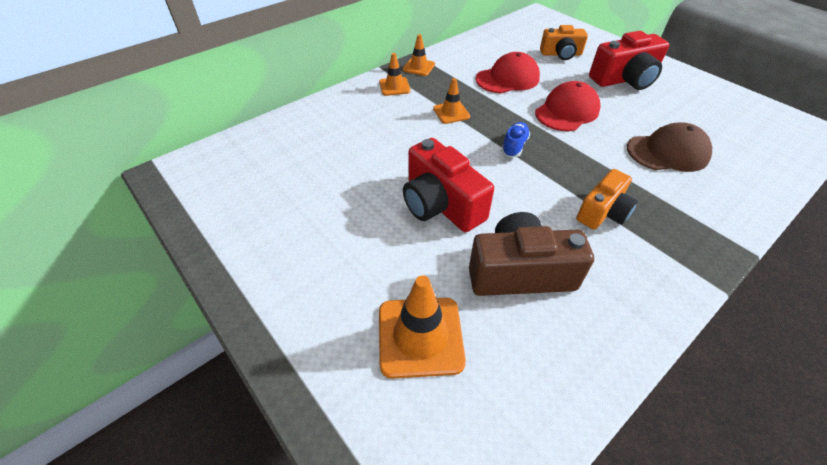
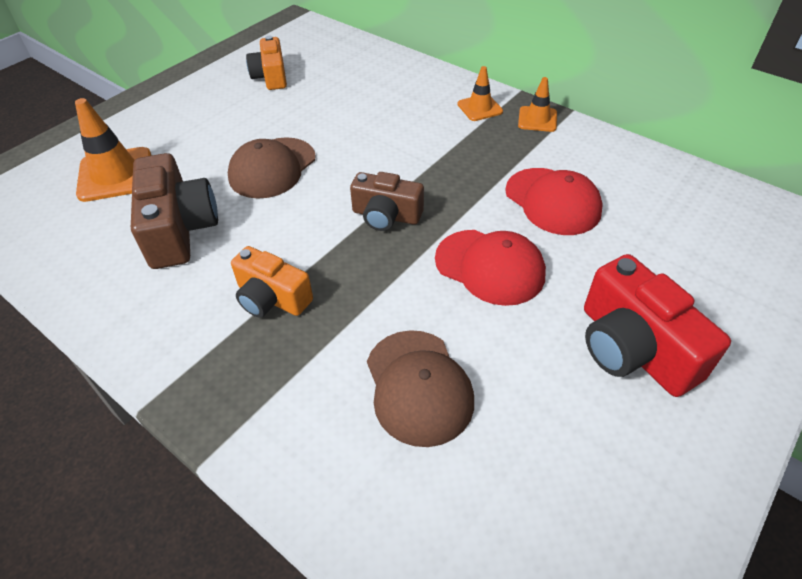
camera: 80 degrees right, 0 degrees up
red camera [403,138,494,232] -> brown cap [228,137,315,199]
orange traffic cone [433,78,470,124] -> none
blue shoe [501,122,530,157] -> brown camera [350,172,424,231]
orange camera [540,25,588,60] -> orange camera moved to [246,36,287,90]

